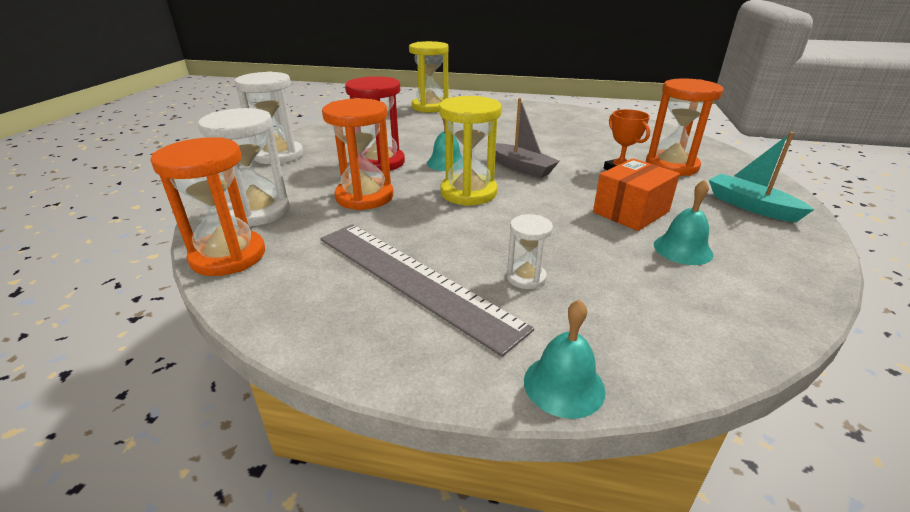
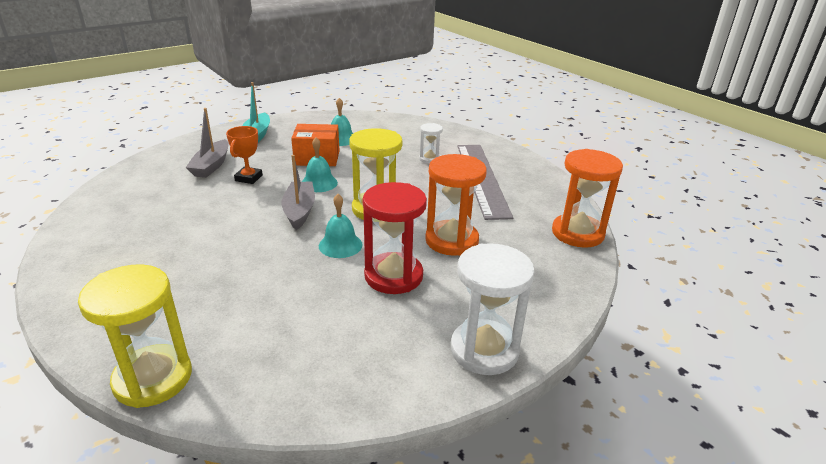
camera: 140 degrees left, 0 degrees up
white hourglass [198,108,290,227] -> none
turquoise bell [524,299,605,419] -> turquoise bell moved to [302,137,338,192]
orange hourglass [646,78,724,176] -> grey boat [185,108,228,178]

